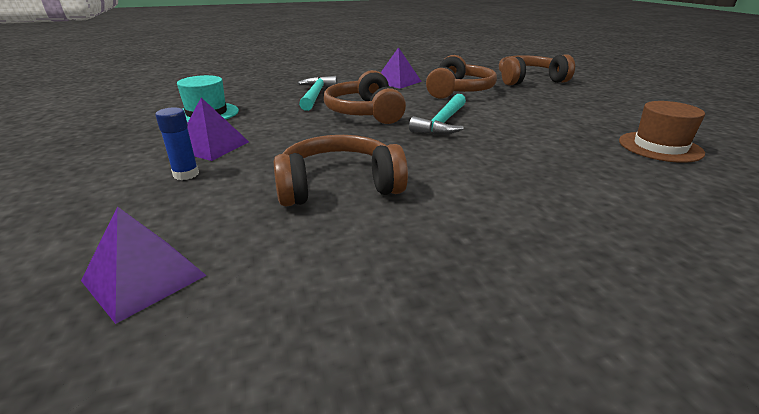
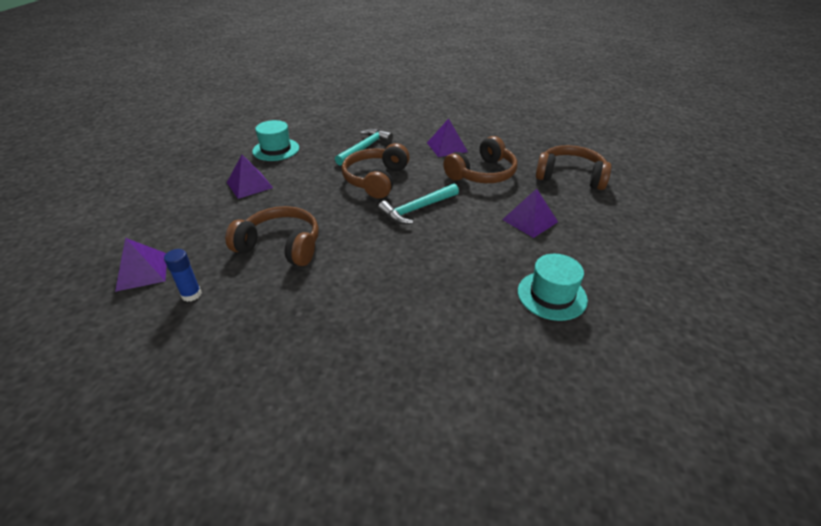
camera: 30 degrees right, 10 degrees up
blue glue stick [155,107,199,180] -> blue glue stick moved to [164,249,202,302]
brown hat [619,101,705,163] -> turquoise hat [518,254,588,321]
none -> purple pyramid [502,188,558,238]

